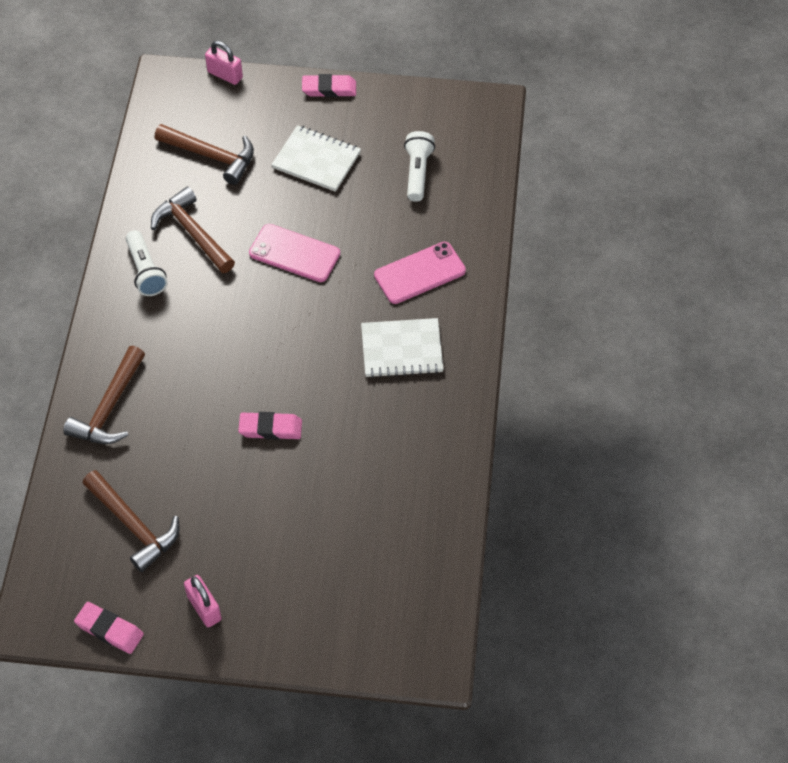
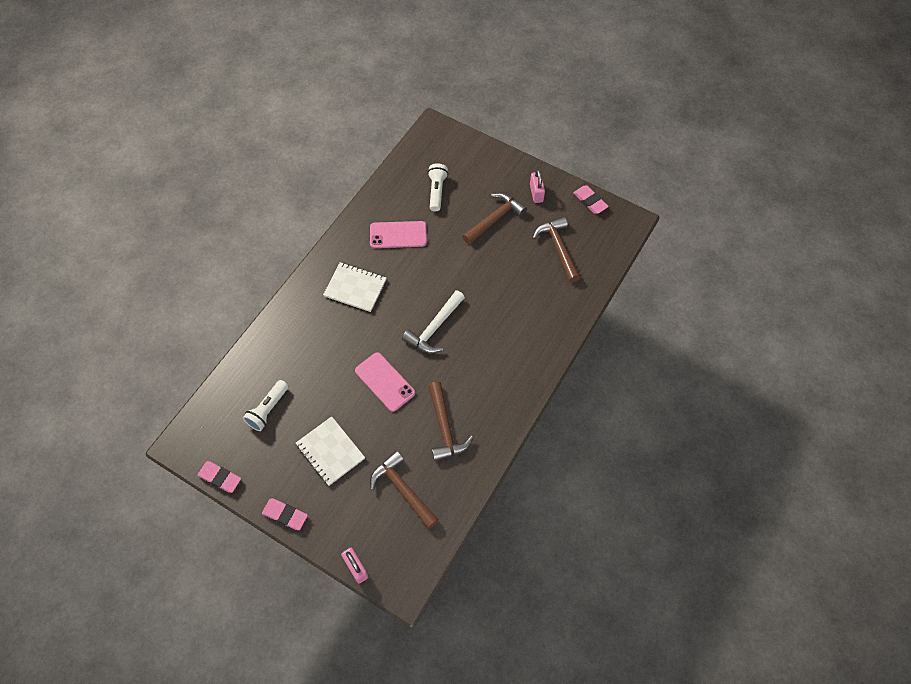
camera: 155 degrees left, 5 degrees up
brown hammer [63,346,145,444] -> brown hammer moved to [462,193,527,245]
white flashlight [126,230,168,296] -> white flashlight moved to [428,163,448,211]
pink eraser [238,412,302,440] -> pink eraser moved to [197,461,241,493]
pink phone [374,242,466,304] -> pink phone moved to [370,221,427,248]
none -> white hammer [402,290,465,354]

